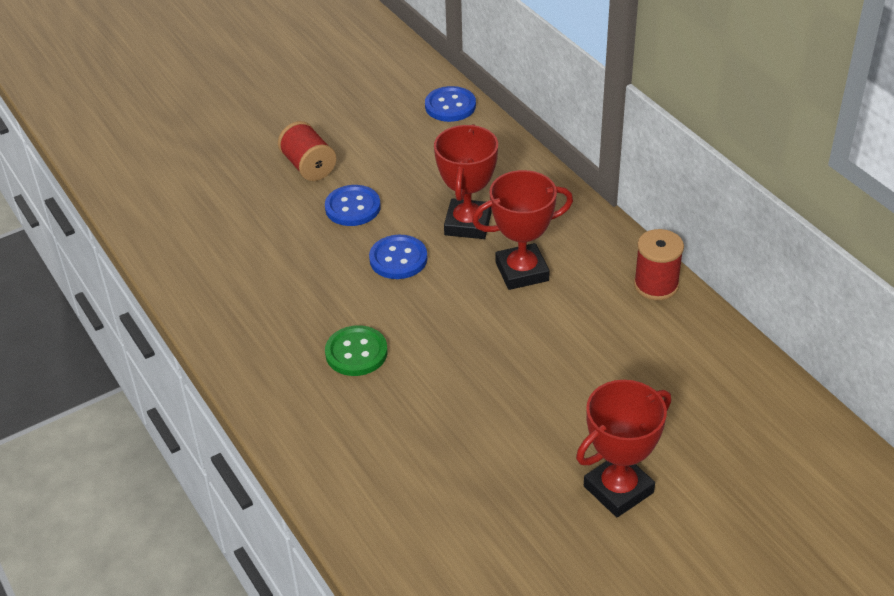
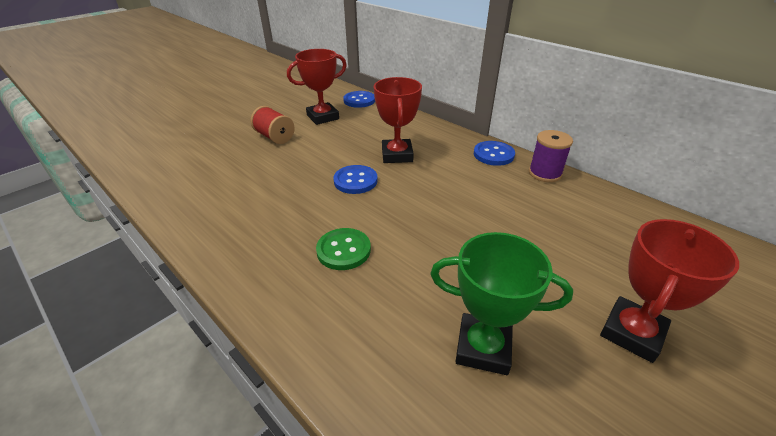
camera: 15 degrees left, 5 degrees down
blue button [325,185,381,226] -> blue button moved to [474,141,515,166]
red trophy [472,170,573,290] -> red trophy moved to [287,49,347,125]
red spool [634,229,684,300] -> purple spool [529,130,573,182]
none -> green trophy [430,232,573,375]

